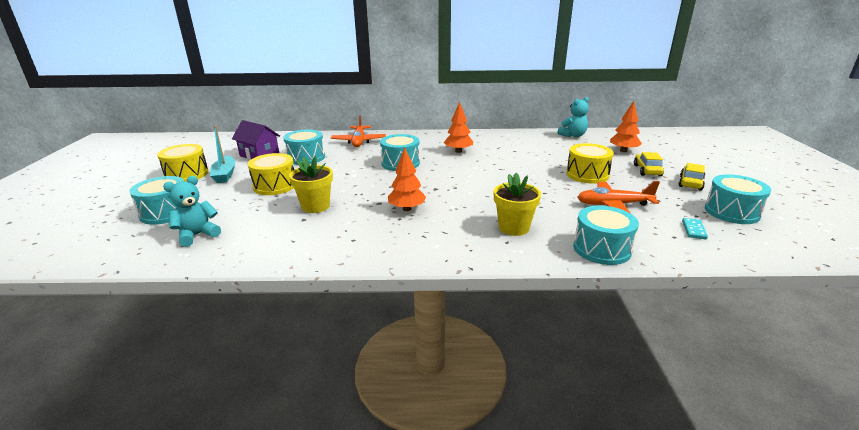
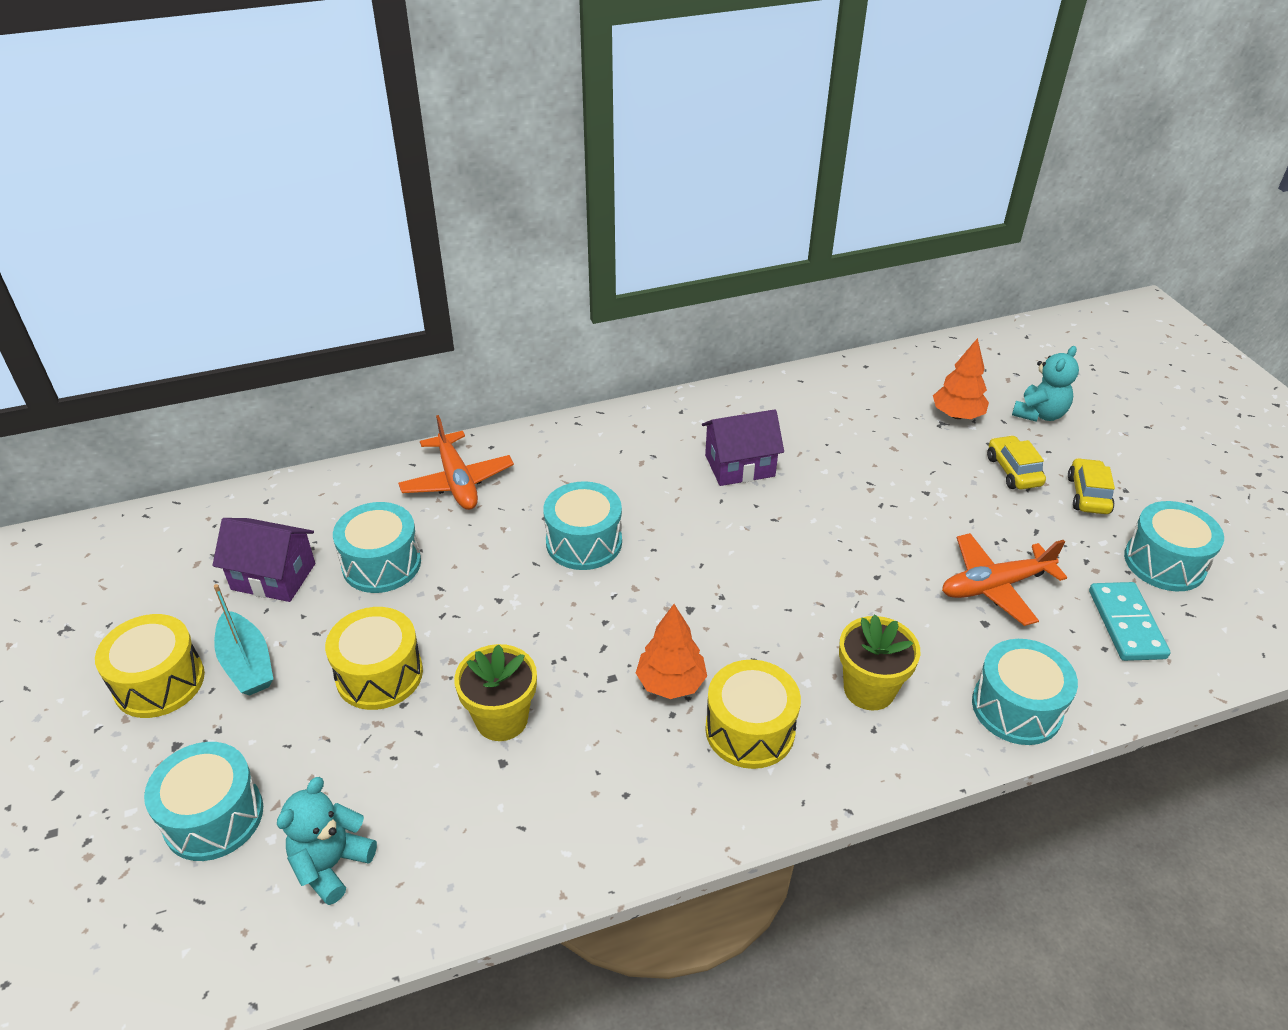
camera: 20 degrees left, 15 degrees up
orange tree [444,102,473,153] -> none
turquoise teddy bear [557,97,589,137] -> turquoise teddy bear moved to [1012,346,1079,422]
yellow drum [566,143,614,184] -> yellow drum moved to [705,660,801,769]
turquoise domino [682,218,708,240] -> turquoise domino [1089,582,1170,661], size x1.75
none -> purple house [702,409,784,486]

